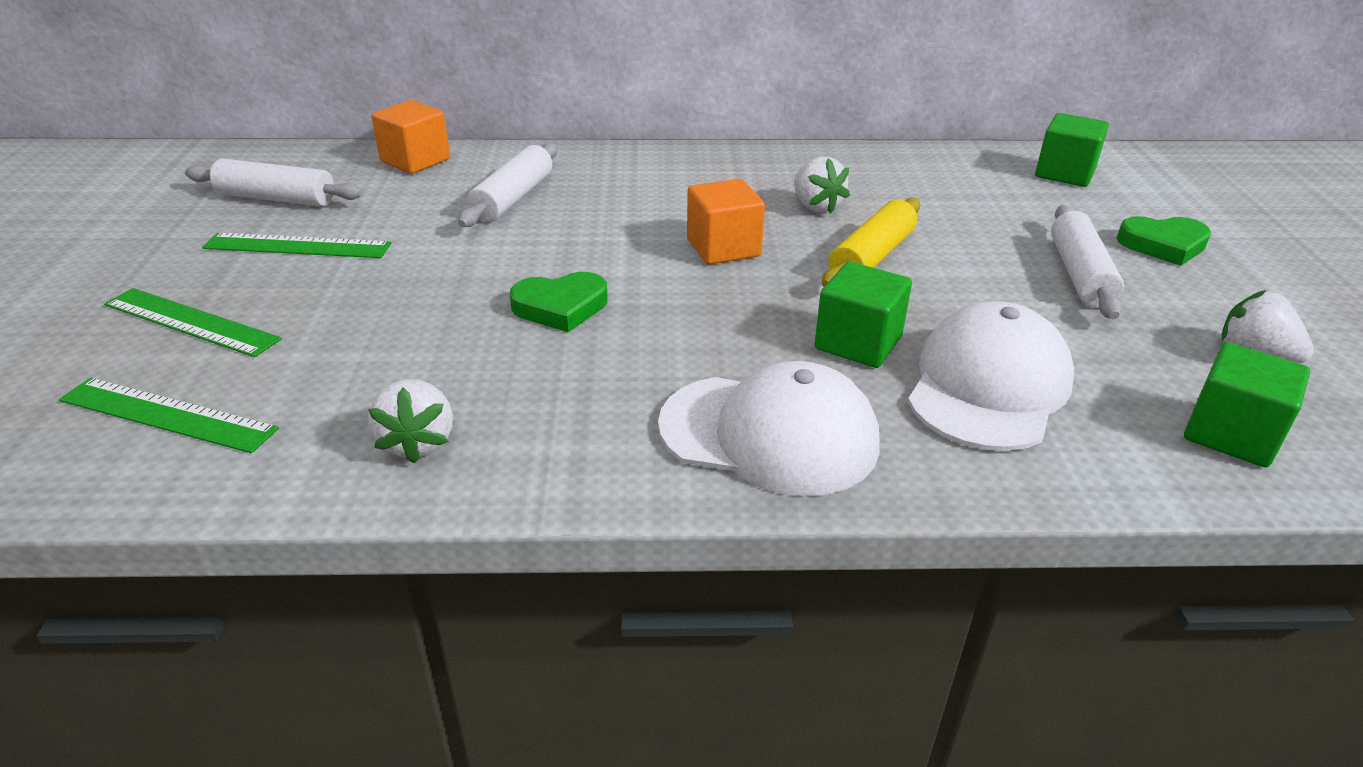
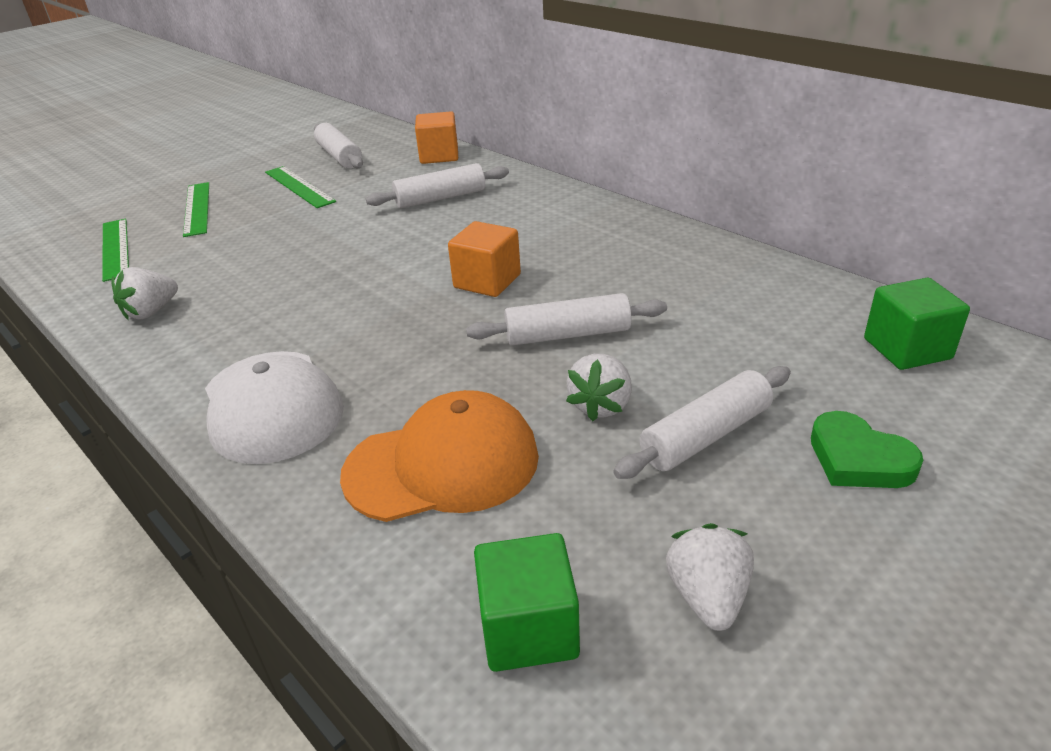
camera: 50 degrees right, 0 degrees up
green heart [510,272,608,332] -> none
white strawberry [794,157,850,214] -> white strawberry moved to [566,354,632,421]
green cube [814,262,912,368] -> none
yellow rolling pin [822,198,920,287] -> white rolling pin [466,293,667,346]
white cap [908,301,1074,451] -> orange cap [340,390,539,522]

